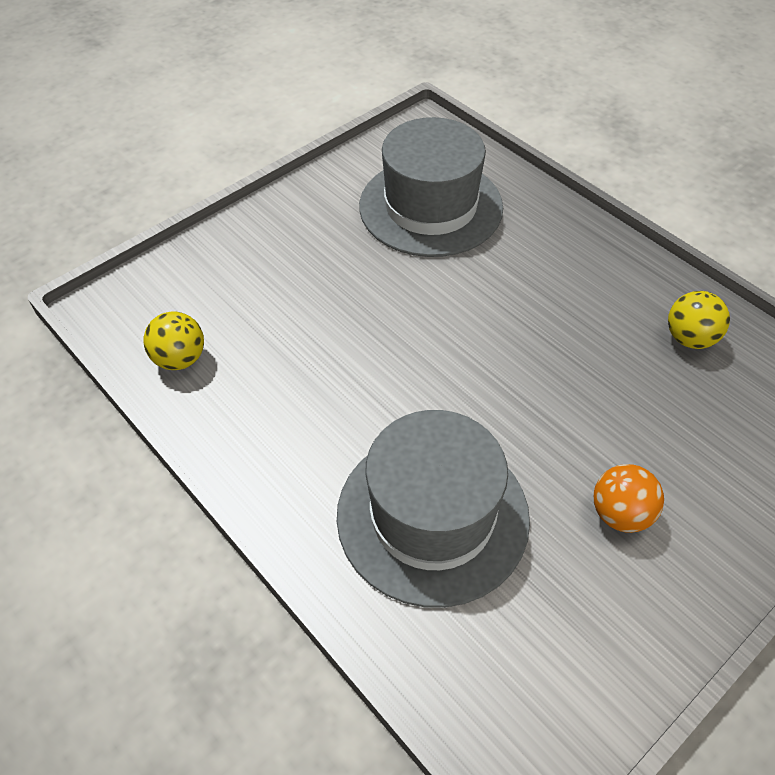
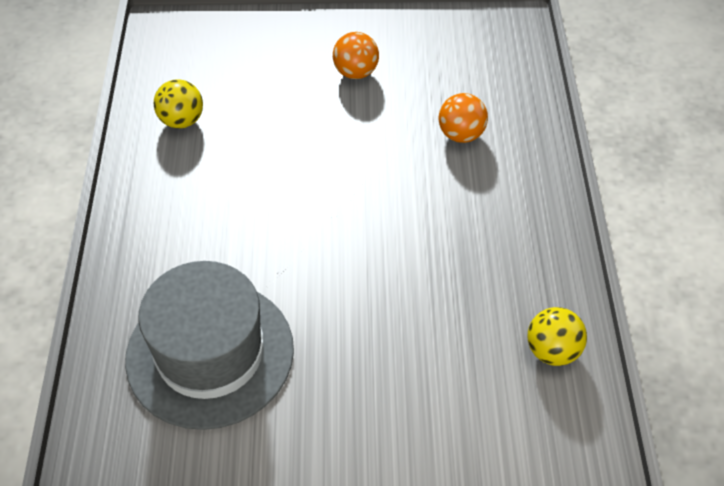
camera: 140 degrees left, 0 degrees up
grey hat [337,410,530,608] -> orange ball [439,93,488,143]

